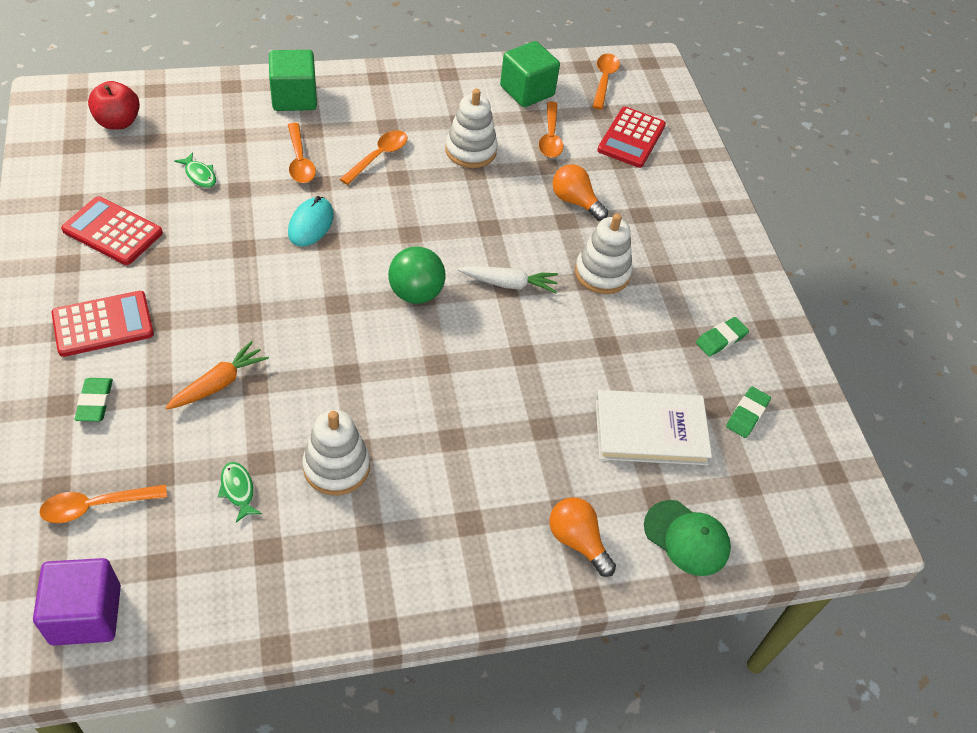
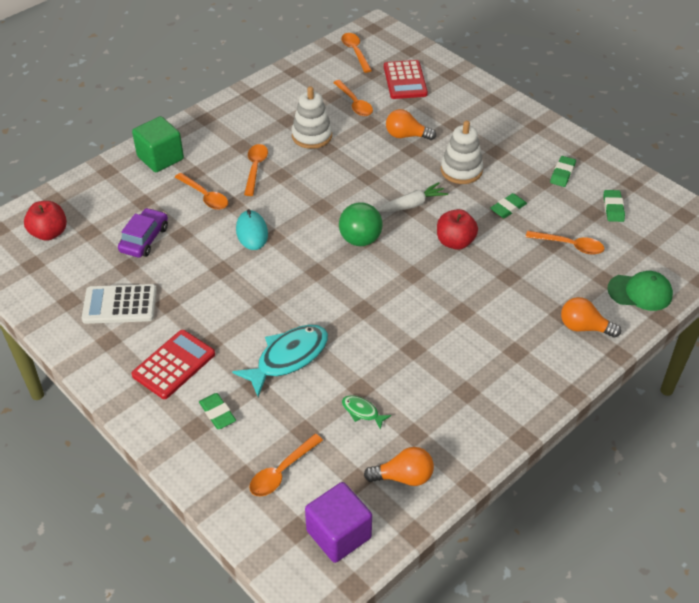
camera: 25 degrees left, 5 degrees down
red calculator [61,196,163,265] -> white calculator [82,284,157,324]
orange carrot [165,341,269,409] -> turquoise fish [232,325,328,397]
green fish [174,152,216,188] -> purple car [118,208,168,258]
white stacking toy [302,410,370,495] -> none
green cube [500,41,560,107] -> none
white book [595,390,712,465] -> orange spoon [526,231,604,255]
none -> orange light bulb [364,447,434,486]
none -> red apple [437,209,478,250]
none -> green eraser [490,193,527,218]

